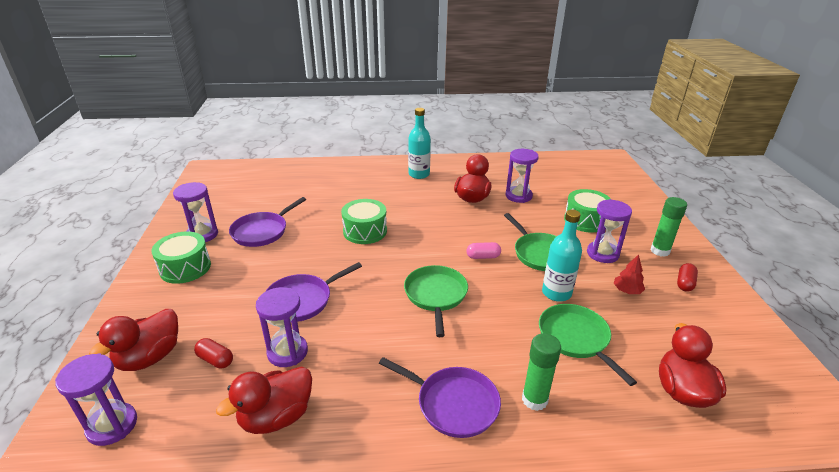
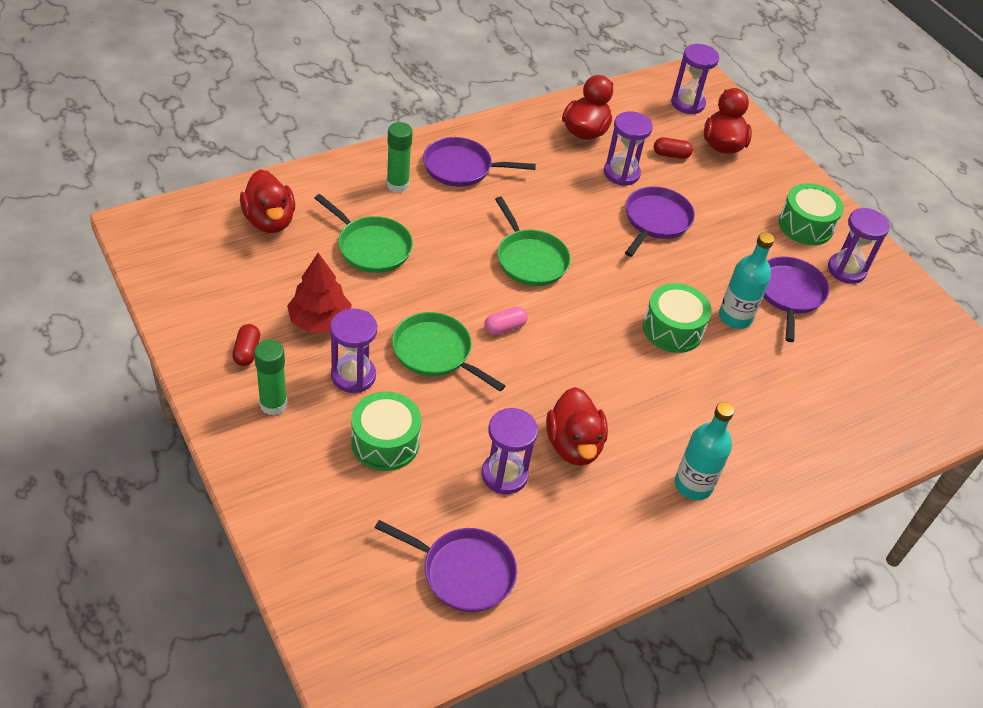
camera: 150 degrees right, 15 degrees up
turquoise bottle [542,210,582,302] -> turquoise bottle moved to [719,232,774,329]
red tree [614,254,645,294] -> red tree [287,253,352,333], size x1.70
none -> purple pan [375,520,517,612]

